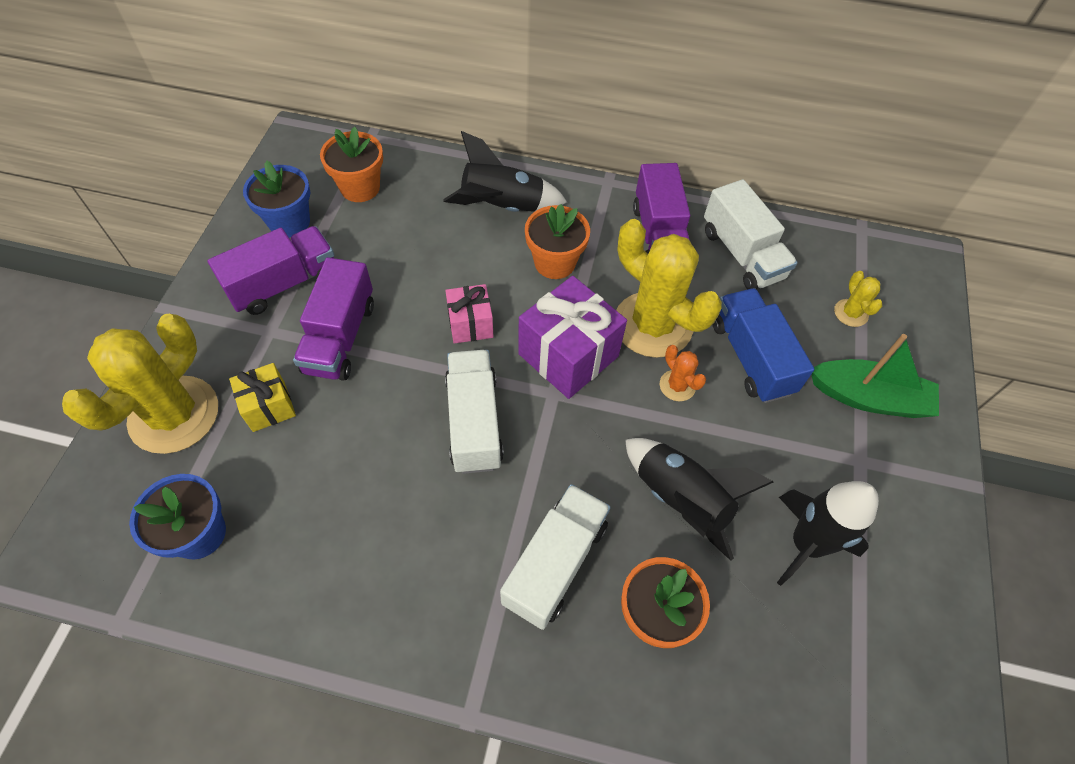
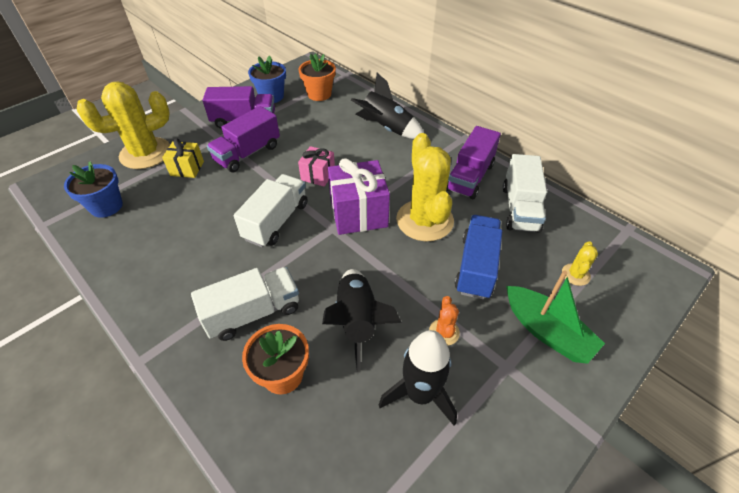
camera: 35 degrees right, 10 degrees down
orange flower pot [525,204,590,279] -> none
orange cactus [660,345,706,402] -> orange cactus moved to [429,296,460,346]

